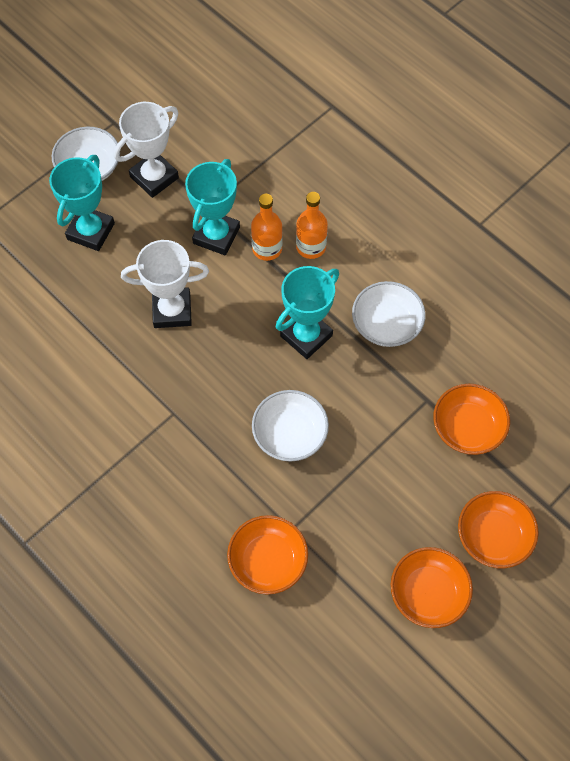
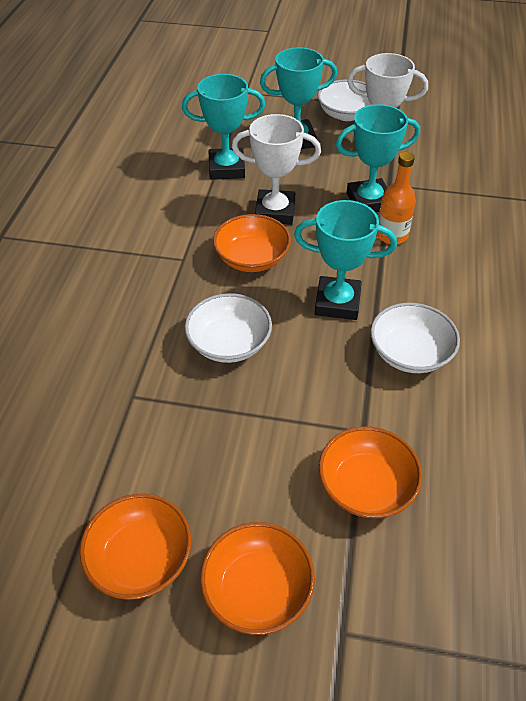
camera: 55 degrees right, 15 degrees down
white trophy [121,240,209,328] -> white trophy turned 45 degrees counterclockwise [232,114,321,225]
orange bowl [227,515,308,595] -> orange bowl moved to [213,214,291,272]
orange bottle [296,192,328,259] -> none
none -> turquoise trophy [182,74,265,180]

